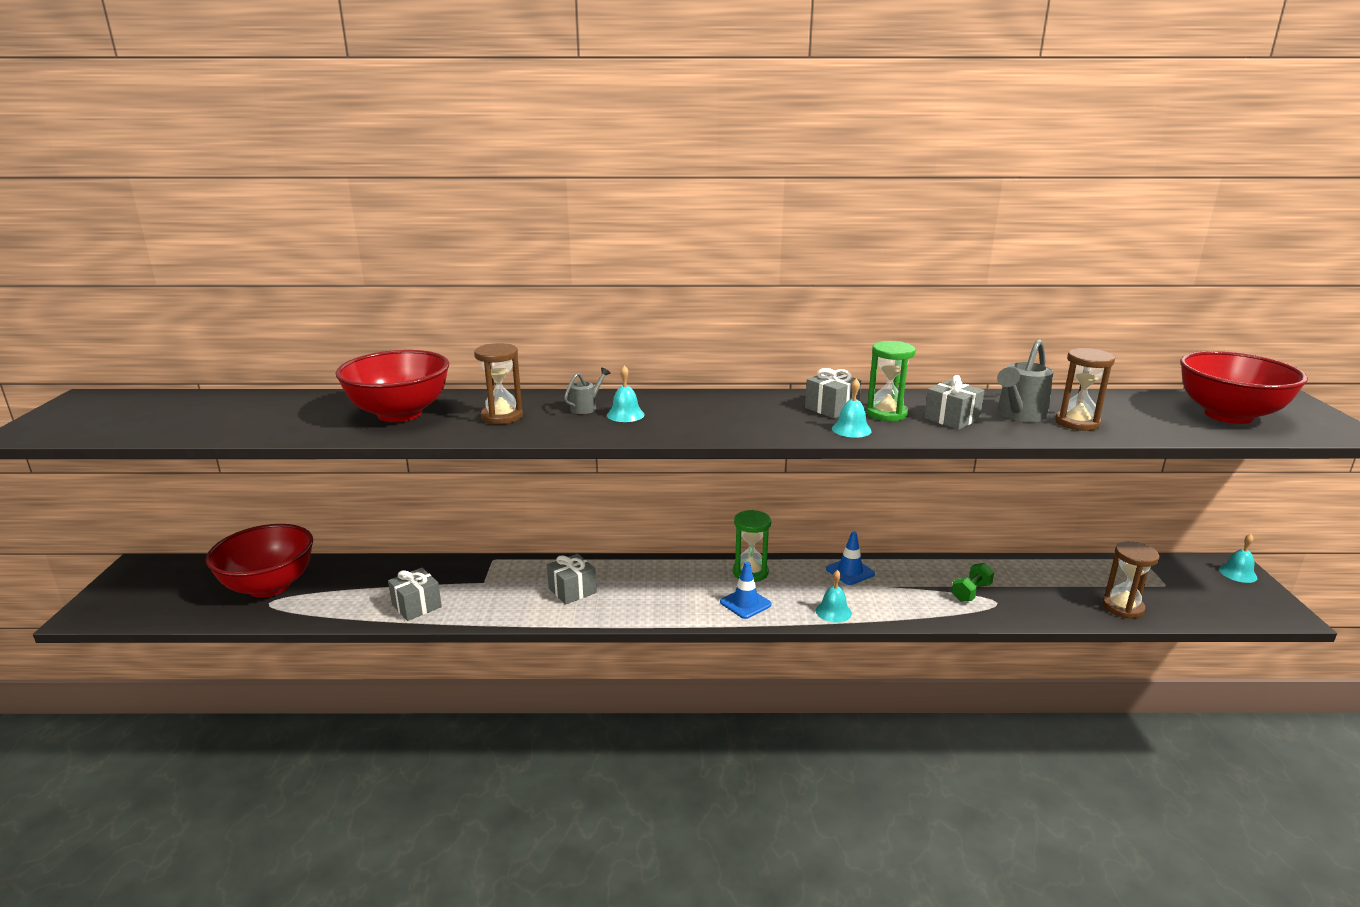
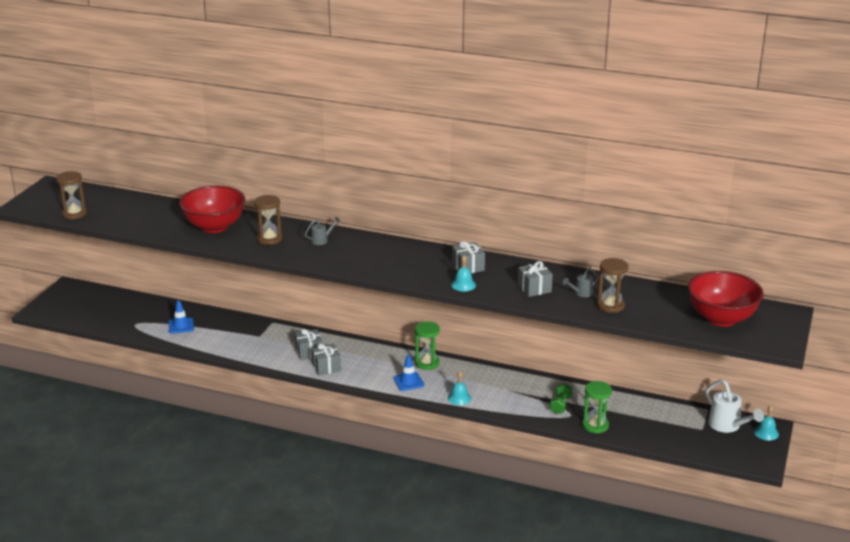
camera: 20 degrees right, 5 degrees up
red bowl [206,524,313,598] -> none
grey gift [388,568,442,621] -> grey gift moved to [311,343,341,376]
turquoise bell [607,365,645,422] -> none
blue traffic cone [826,531,875,585] -> blue traffic cone moved to [169,300,194,334]
green hourglass [866,341,916,421] -> green hourglass moved to [582,381,612,434]
green dumbbell [951,563,994,602] -> green dumbbell turned 45 degrees counterclockwise [550,383,572,414]
grey watering can [997,339,1053,422] -> grey watering can [563,268,599,297], size x0.55
brown hourglass [1102,541,1160,619] -> brown hourglass moved to [56,171,87,219]
none -> white watering can [705,380,764,433]

